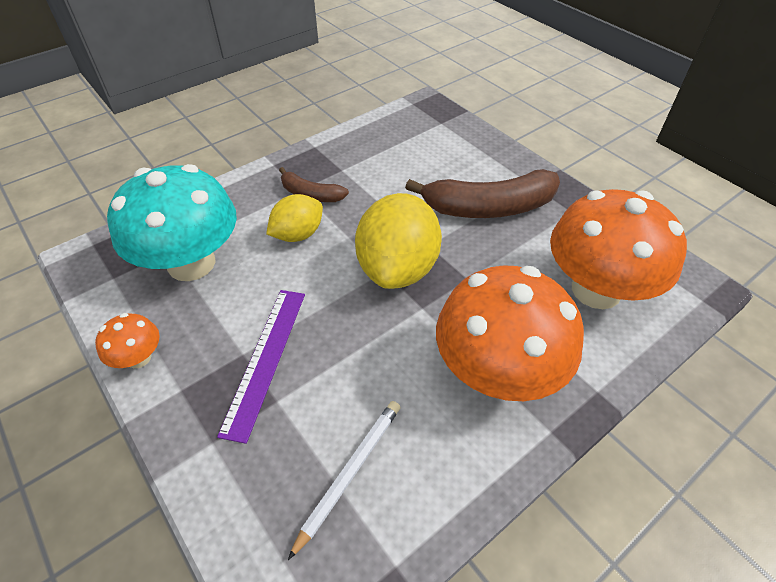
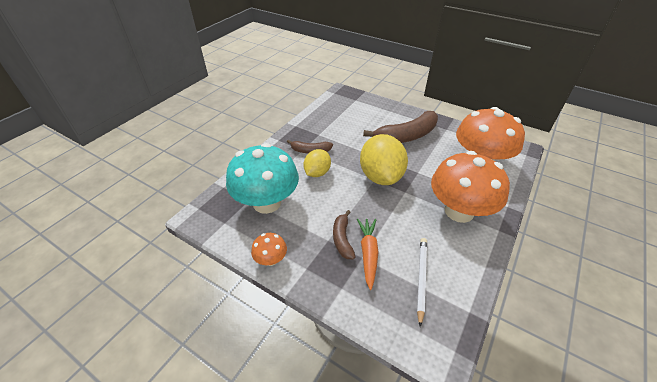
camera: 20 degrees left, 5 degrees down
purple ruler [217,290,305,444] -> brown banana [333,210,356,259]
none -> orange carrot [357,219,379,290]

